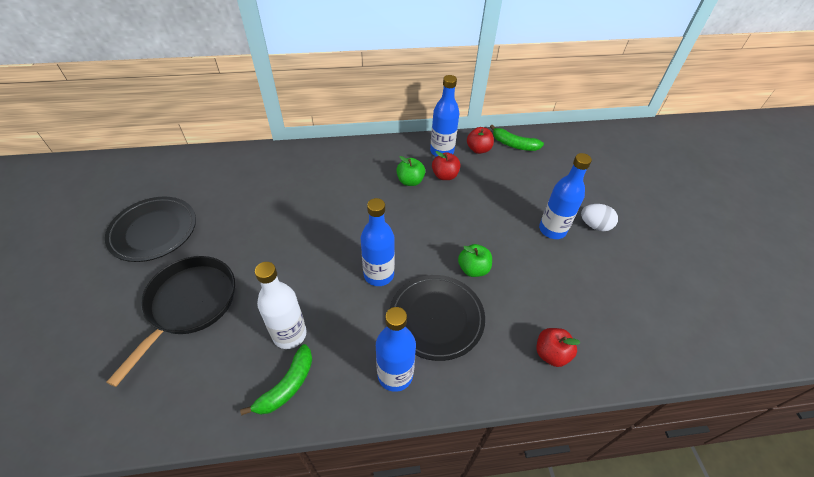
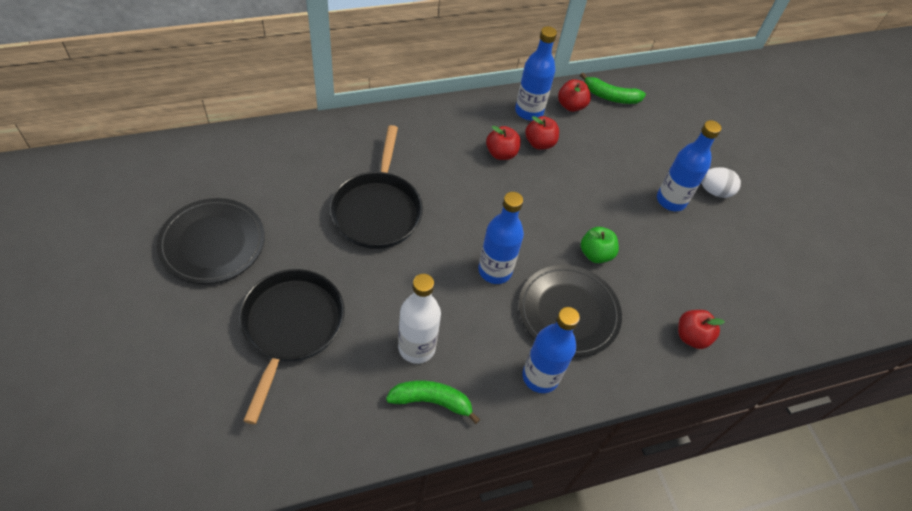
camera: 15 degrees left, 5 degrees up
green banana [240,344,312,416] -> green banana turned 105 degrees counterclockwise [386,381,480,424]
green apple [396,156,425,186] -> red apple [486,126,521,160]
none -> black pan [330,125,423,249]

